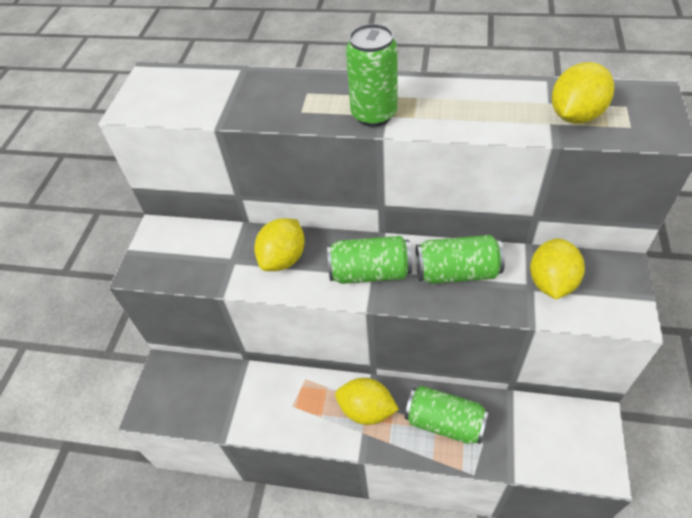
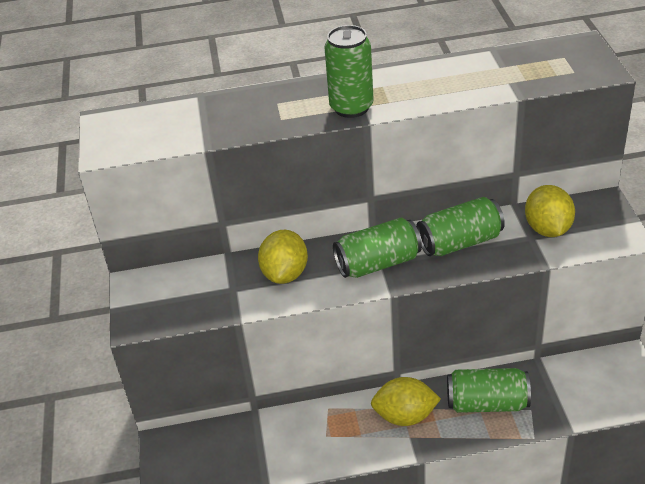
camera: 20 degrees left, 10 degrees down
yellow lemon [552,62,614,124] -> none

